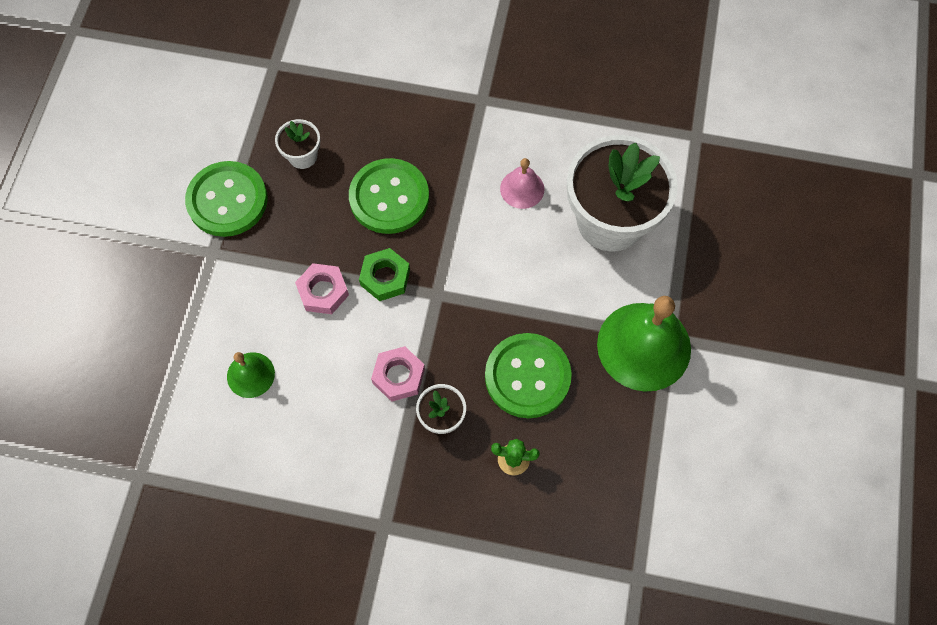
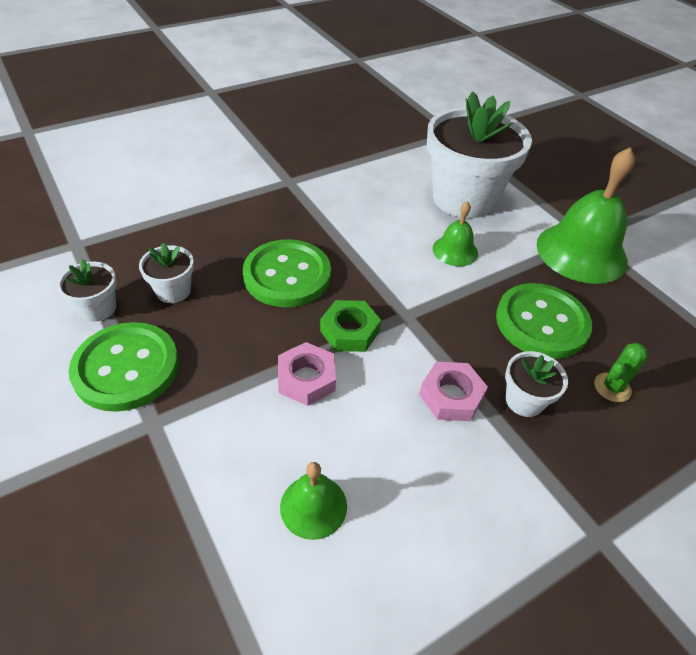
camera: 45 degrees left, 20 degrees down
pink bell [500,158,544,209] -> none
none -> white flower pot [57,259,117,322]
none -> green bell [433,201,478,266]

